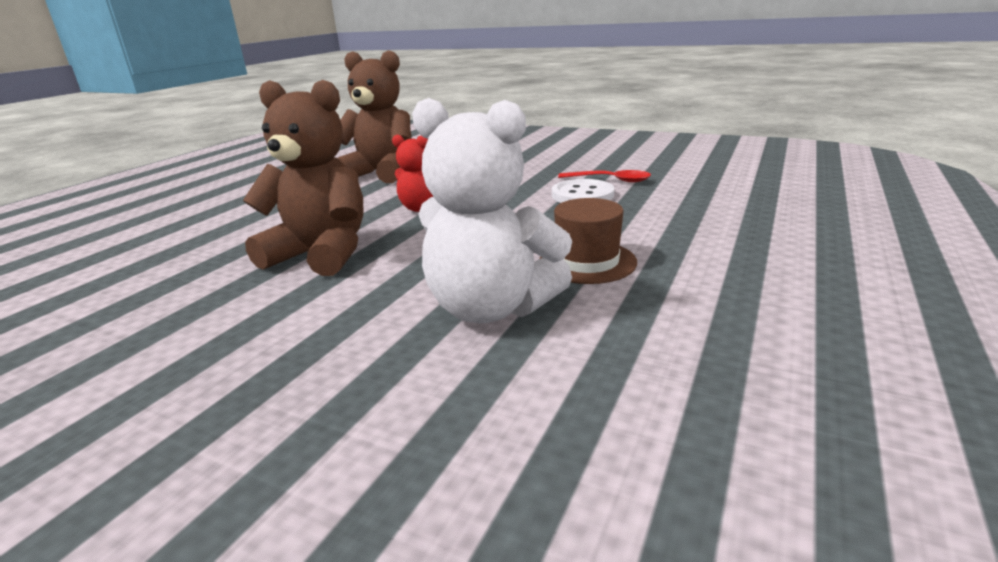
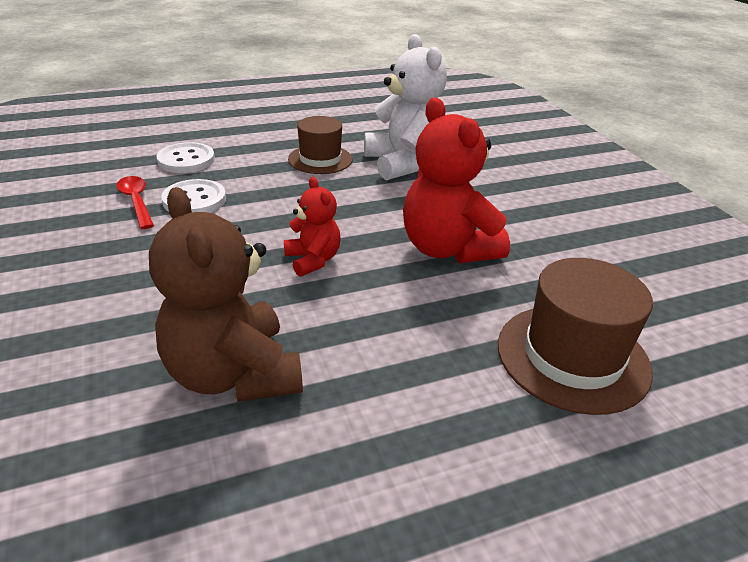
camera: 140 degrees left, 10 degrees up
brown teddy bear [243,80,364,276] -> red teddy bear [403,98,510,263]
none -> white button [156,142,215,173]
none -> brown hat [498,258,653,415]

